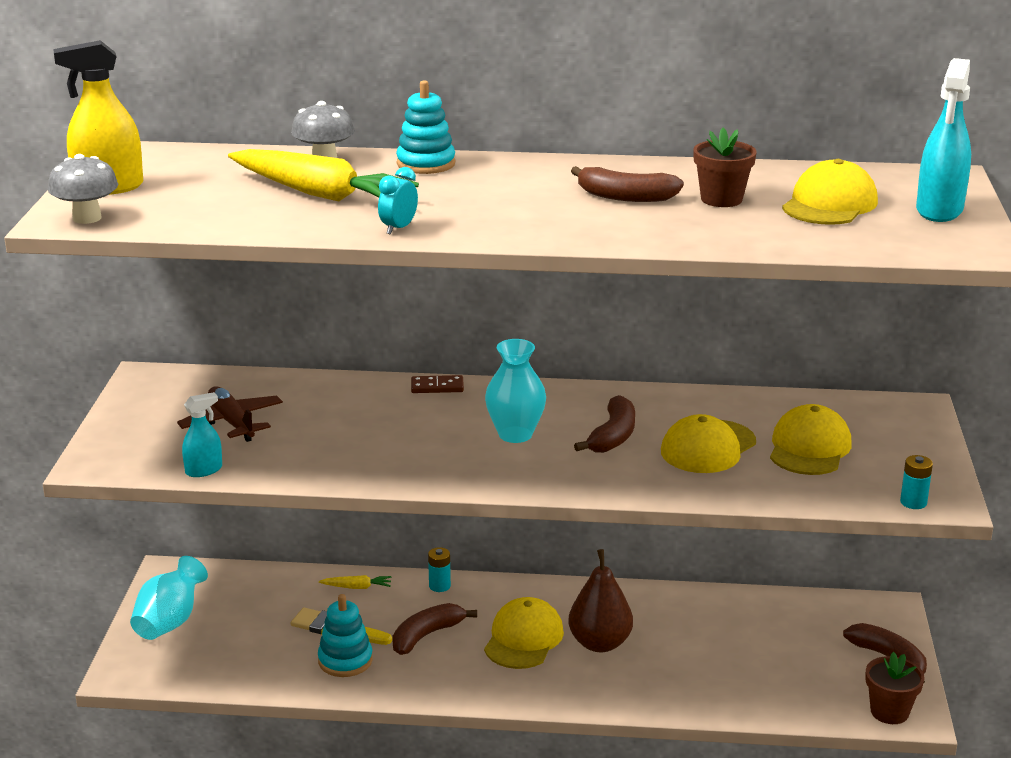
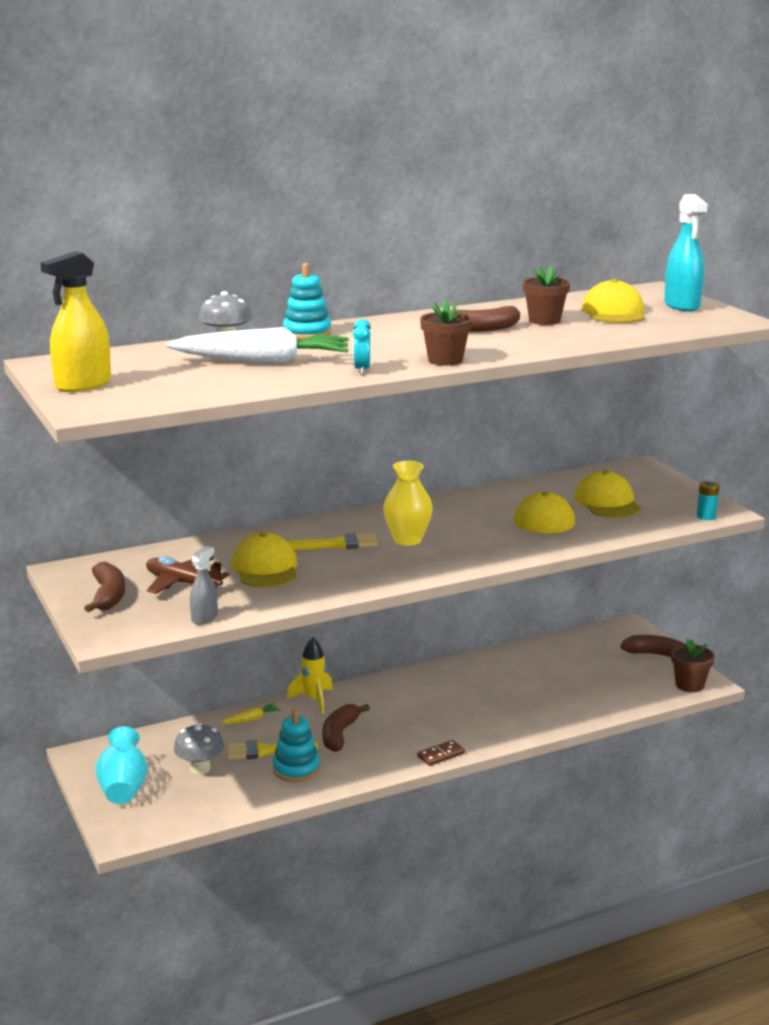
camera: 30 degrees left, 5 degrees down
grey mushroom [48,154,118,224] -> grey mushroom moved to [174,723,225,775]
turquoise spray bottle [182,392,222,477] -> grey spray bottle [190,546,218,625]
yellow carrot [228,149,419,201] -> white carrot [166,328,349,363]
brown domino [411,375,464,393] -> brown domino moved to [417,740,465,766]
turquoise battery [428,547,451,592] -> yellow rocket [287,637,333,714]
yellow cap [484,597,564,669] -> yellow cap moved to [231,533,297,587]
turquoise vase [485,339,546,443] -> yellow vase [383,461,433,546]
brown pear [568,549,633,652] -> none
brown banana [574,395,635,453] -> brown banana moved to [84,562,125,612]
none -> yellow brush [287,533,377,550]
none -> brown flower pot [420,300,472,365]

